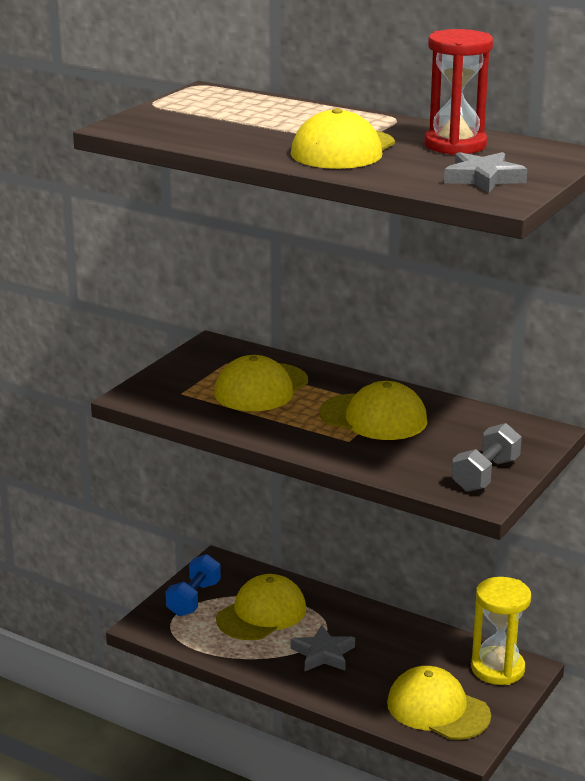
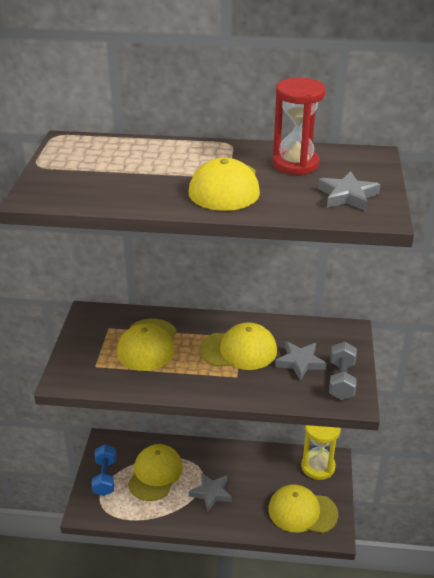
camera: 25 degrees left, 10 degrees up
none -> grey star [275,341,326,381]

